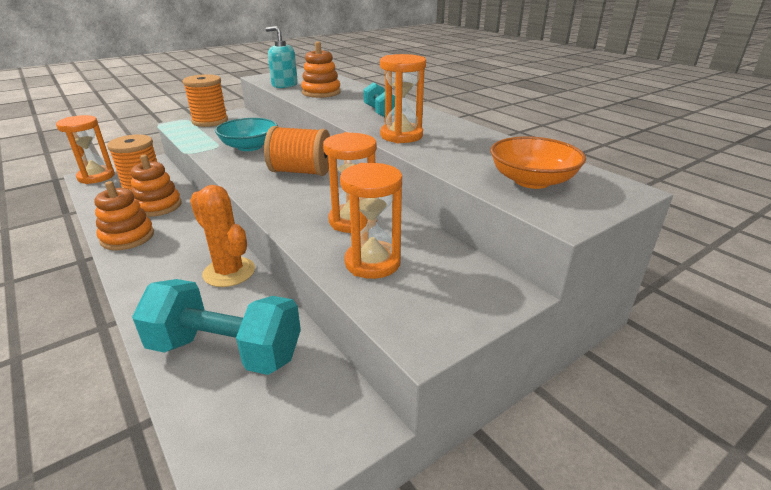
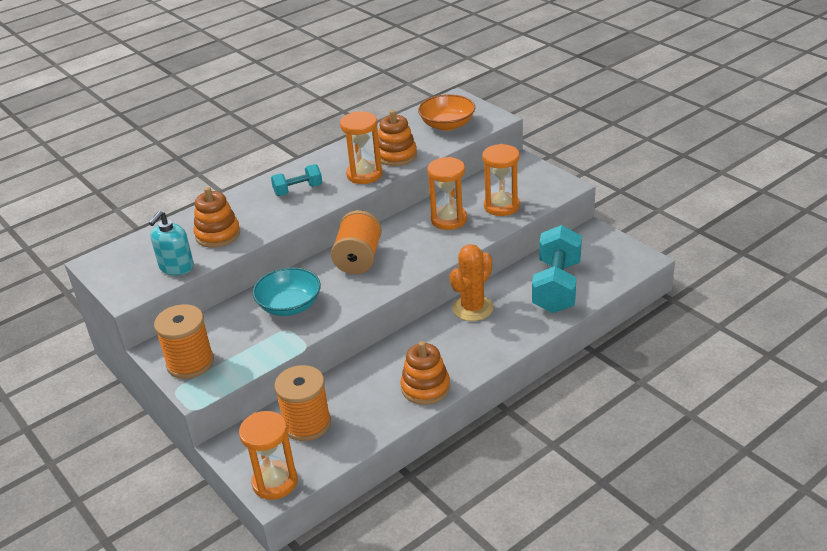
camera: 90 degrees left, 5 degrees up
orange stacking toy [131,155,181,217] -> orange stacking toy moved to [378,110,417,166]

